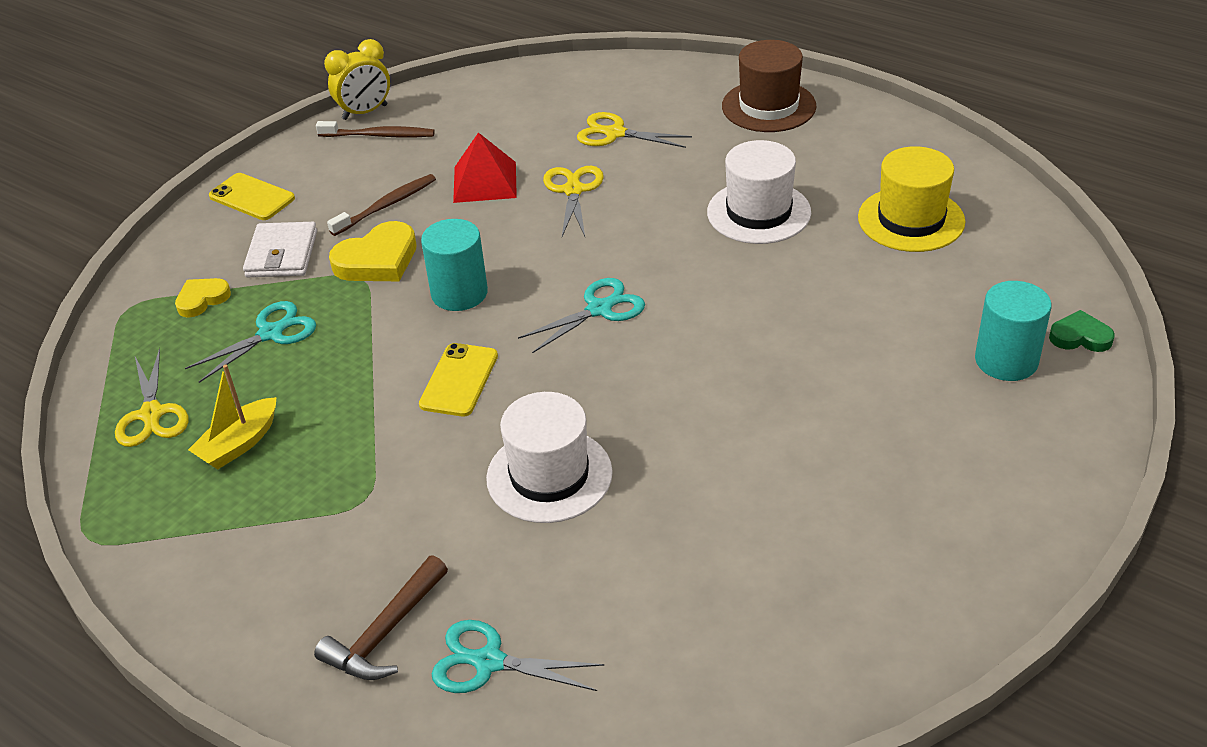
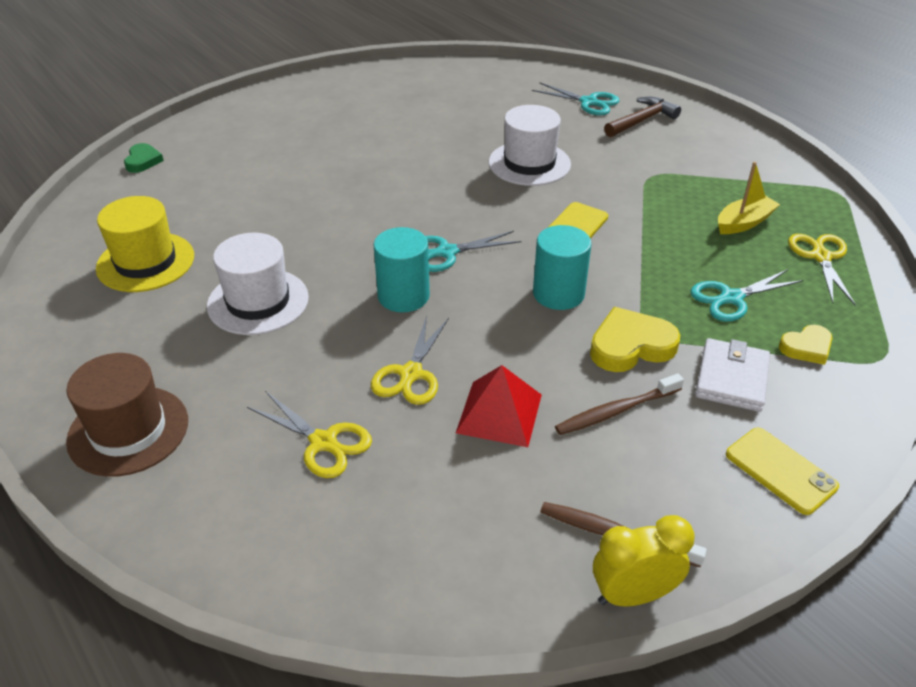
camera: 165 degrees left, 0 degrees up
turquoise cylinder [975,281,1052,381] -> turquoise cylinder moved to [373,227,430,312]
green heart [1049,310,1115,352] -> green heart turned 120 degrees counterclockwise [124,143,164,173]

